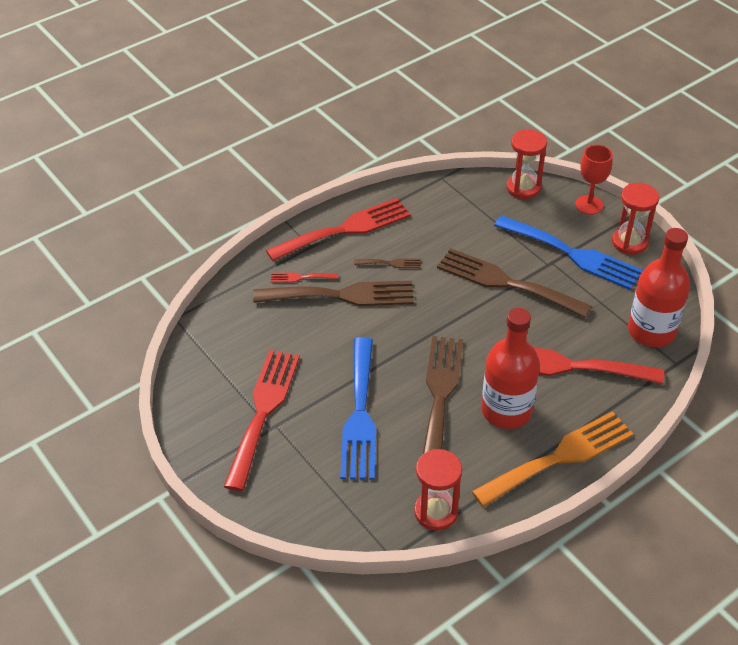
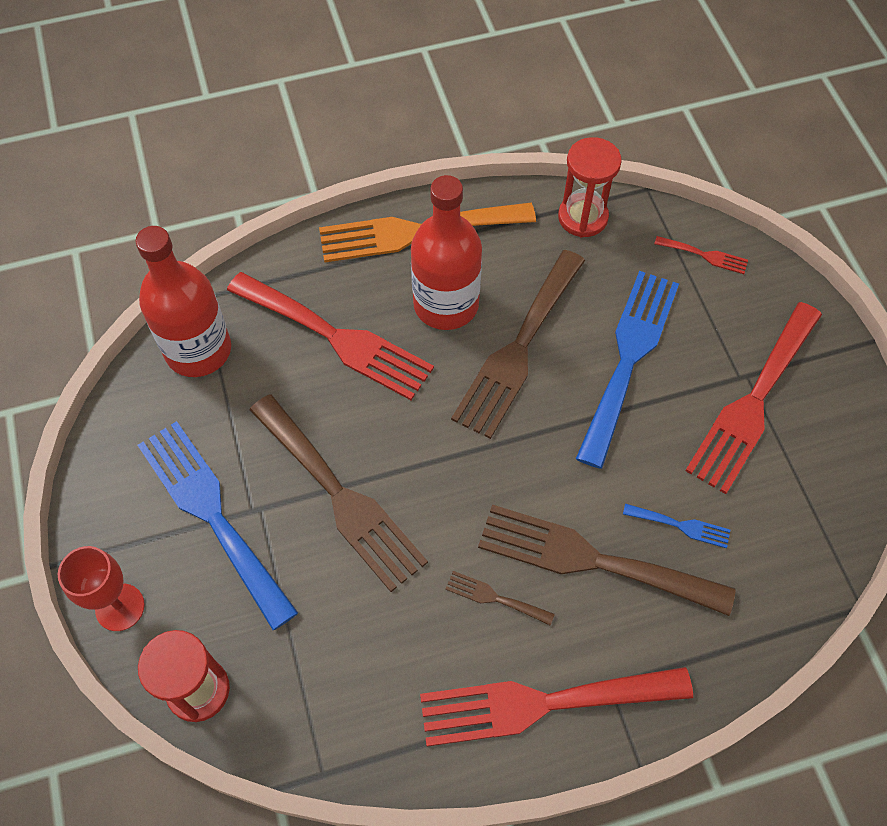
camera: 160 degrees left, 15 degrees up
red fork [271,272,338,283] -> red fork moved to [654,236,748,274]
red hourglass [612,183,659,255] -> none
none -> blue fork [623,504,730,548]

